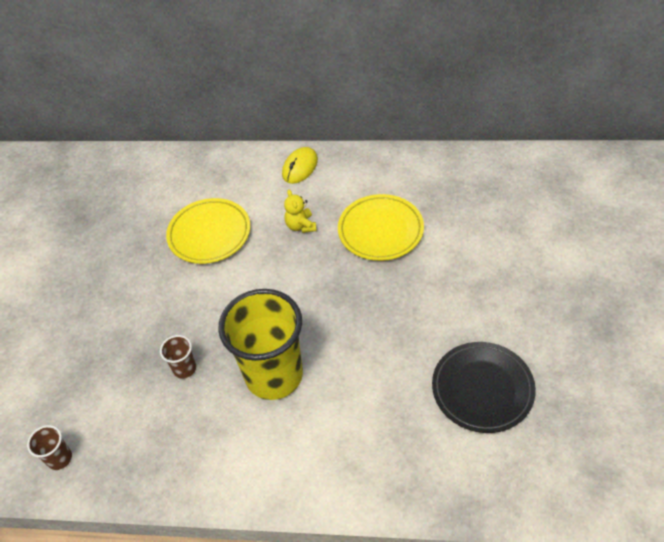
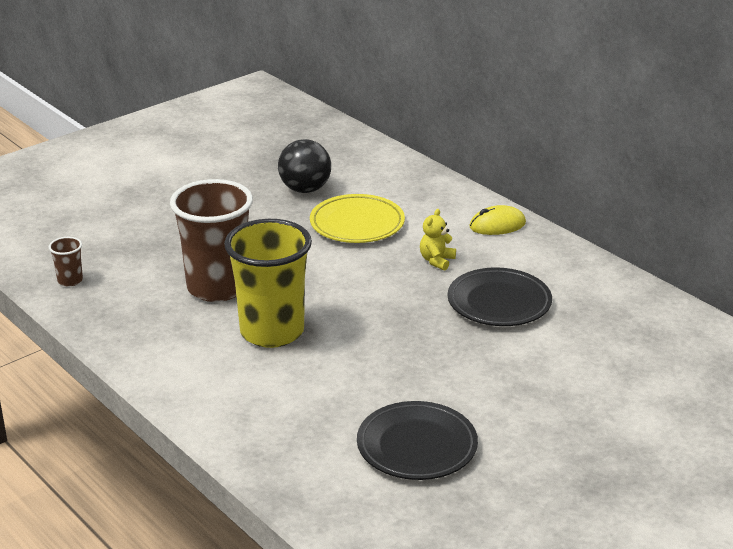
camera: 40 degrees right, 20 degrees down
brown cup [160,335,196,379] -> brown cup [170,179,253,302], size x2.42
yellow plate [338,194,424,261] -> black plate [448,267,552,326]
none -> black ball [278,139,331,193]

